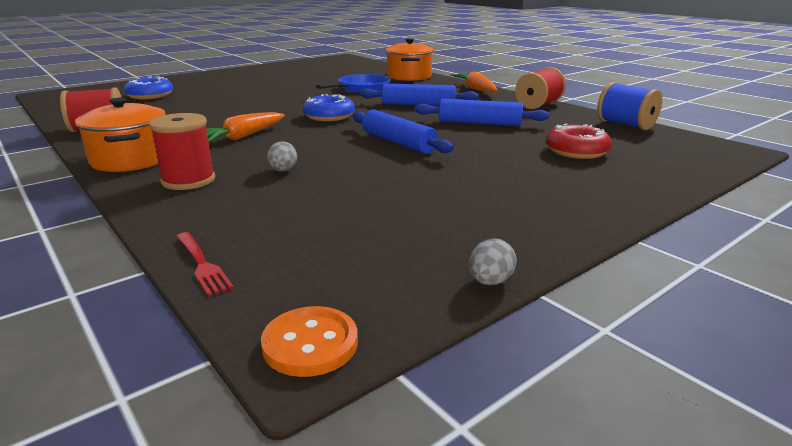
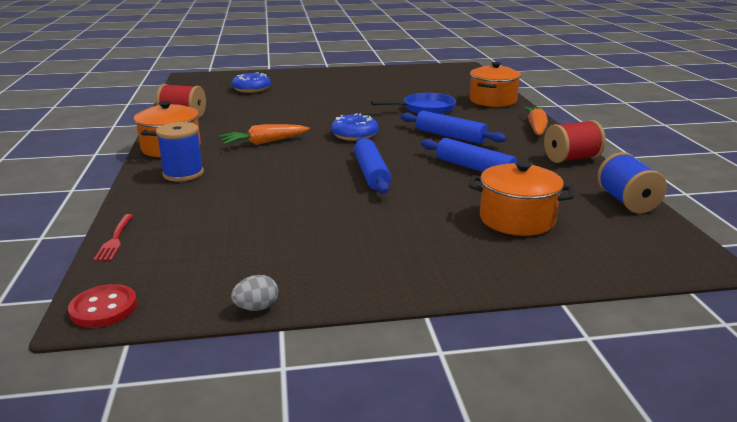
camera: 30 degrees right, 0 degrees up
red spool [149,113,215,190] -> blue spool [156,122,204,182]
orange button [261,306,358,377] -> red button [68,284,137,328]
grey egg [267,141,297,172] -> none
red donut [546,124,612,159] -> orange pot [469,161,574,236]

